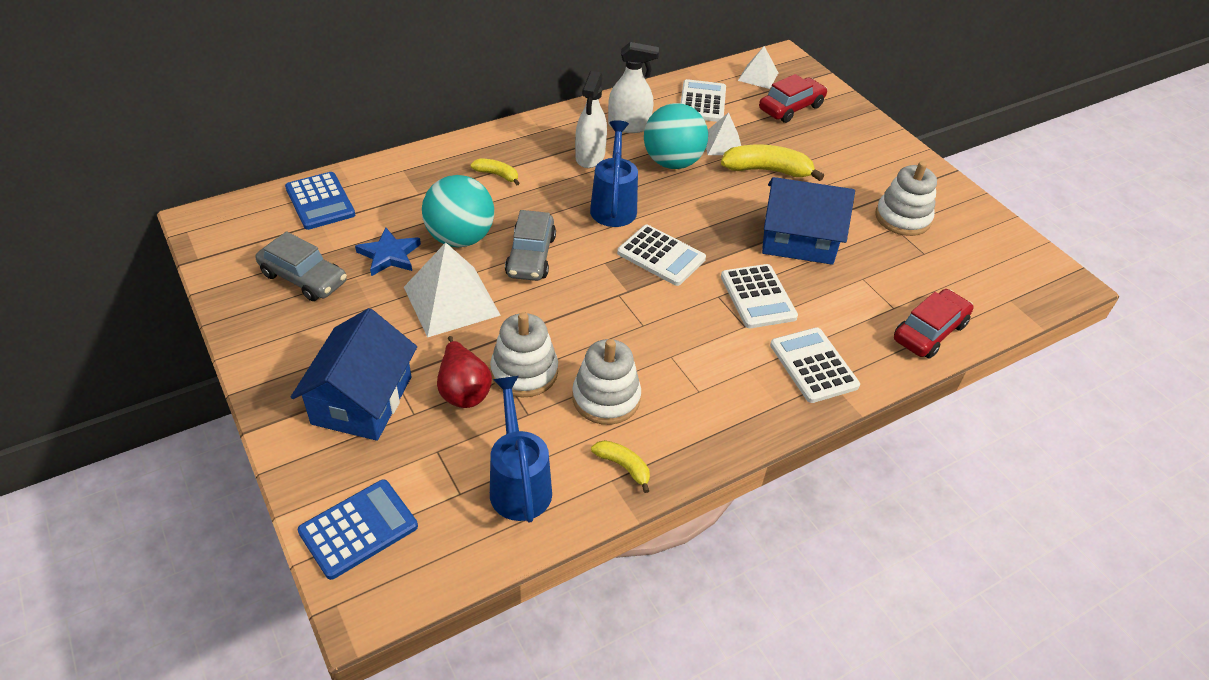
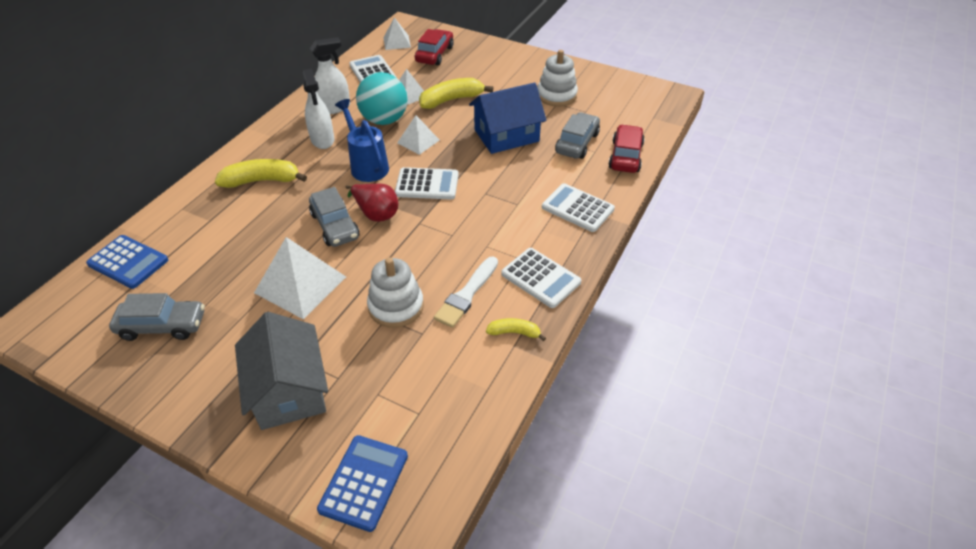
camera: 30 degrees left, 0 degrees up
blue house [291,308,417,441] -> grey house [235,312,328,430]
blue star [355,227,421,276] -> none
turquoise ball [422,175,494,247] -> none
red pear [437,336,492,408] -> red pear moved to [346,184,398,222]
yellow banana [470,159,520,185] -> yellow banana [215,159,307,188], size x1.83
blue watering can [490,376,552,522] -> none
white stacking toy [572,339,641,425] -> white brush [434,257,498,328]
white calculator [721,264,798,328] -> white calculator moved to [501,248,581,308]
none -> white pyramid [397,115,440,155]
none -> grey car [555,112,600,159]

